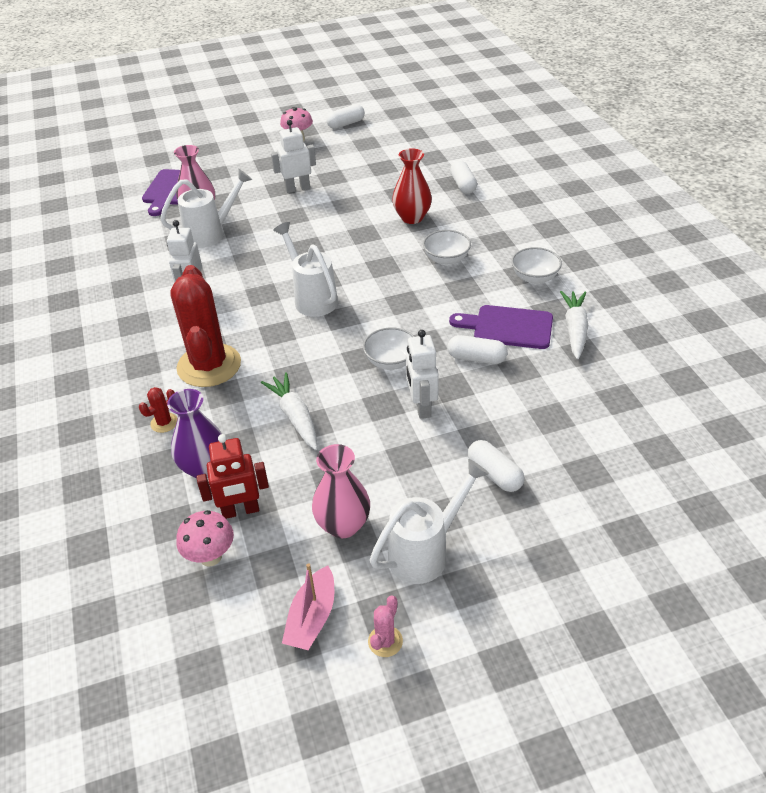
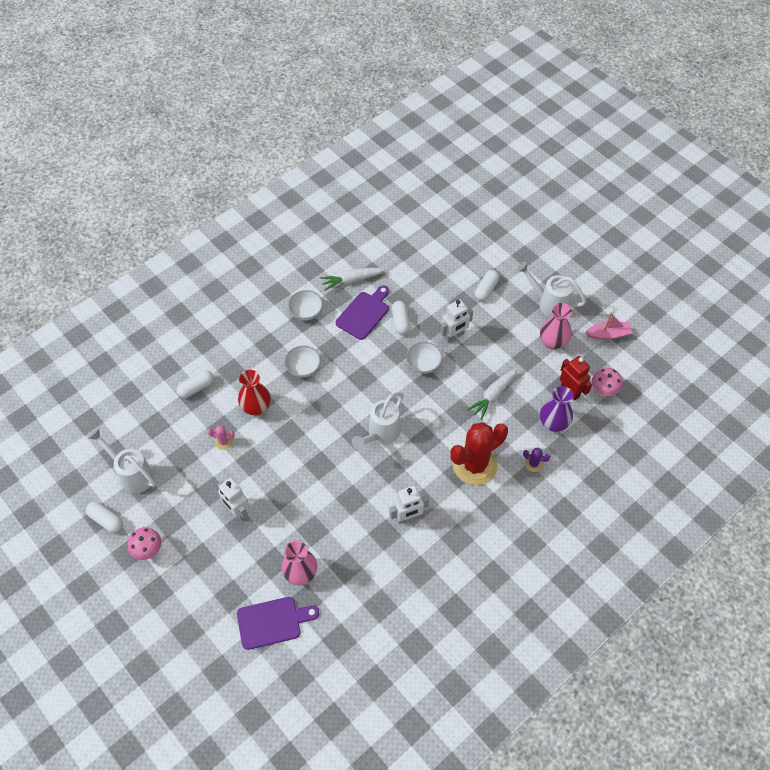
camera: 115 degrees left, 15 degrees up
red cactus [139,387,178,433] -> purple cactus [523,448,550,472]
white watering can [160,169,252,248] -> white watering can moved to [88,428,156,493]
pink cactus [368,595,403,657] -> pink cactus moved to [207,425,235,450]
purple cutting board [449,305,553,349] -> purple cutting board turned 135 degrees counterclockwise [336,285,389,340]

